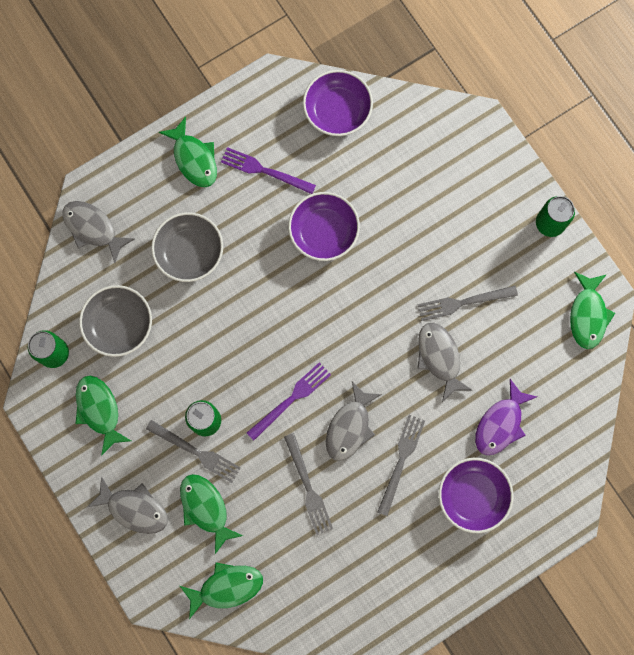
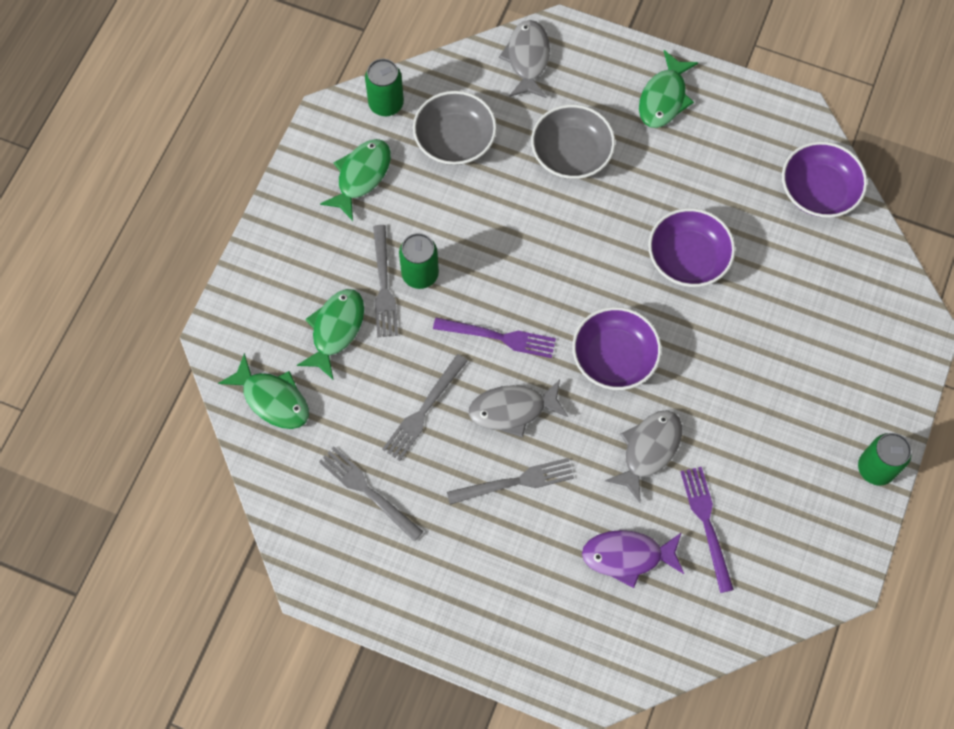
camera: 55 degrees right, 10 degrees down
grey fish [88,476,168,534] -> none
purple fork [221,147,316,194] -> purple fork moved to [681,467,734,593]
grey fork [418,286,518,321] -> grey fork moved to [319,447,423,541]
purple bowl [439,458,514,533] -> purple bowl moved to [572,307,661,390]
green fish [570,272,615,349] -> none

